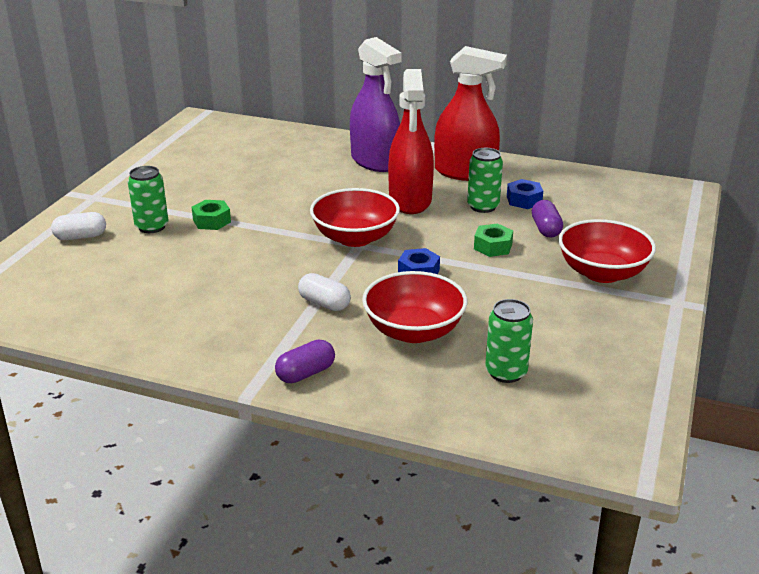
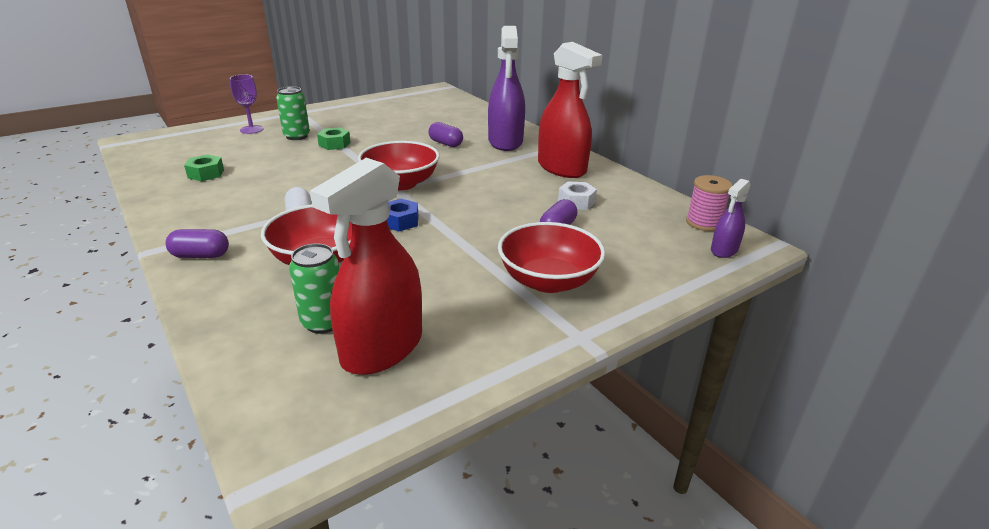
camera: 35 degrees right, 0 degrees up
white capsule [51,212,106,240] -> purple goblet [230,74,264,134]
red spray bottle [388,69,434,214] -> red spray bottle moved to [310,158,422,375]
green can [467,148,503,213] -> none
green nut [474,223,513,257] -> green nut moved to [184,154,224,181]
blue nut [507,179,543,209] -> white nut [558,182,597,210]
none -> purple capsule [428,122,463,147]
none -> pink spool [686,175,732,231]
none -> purple spray bottle [711,179,751,258]

